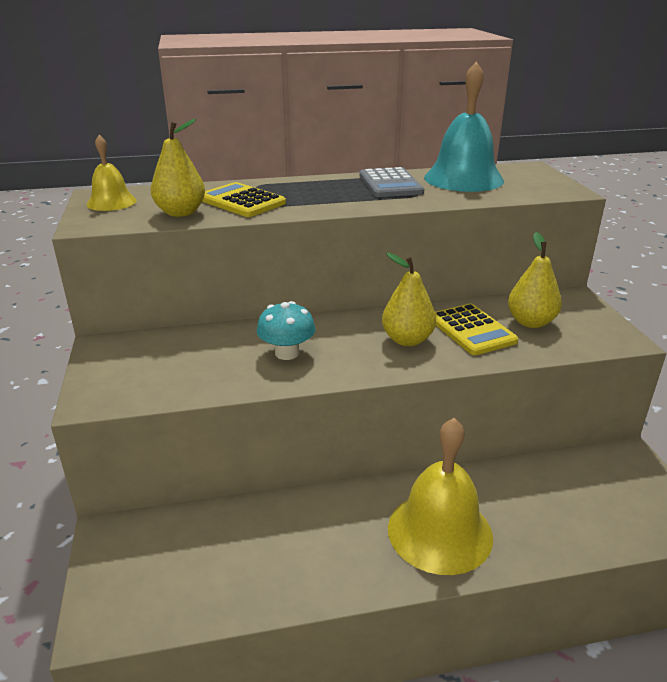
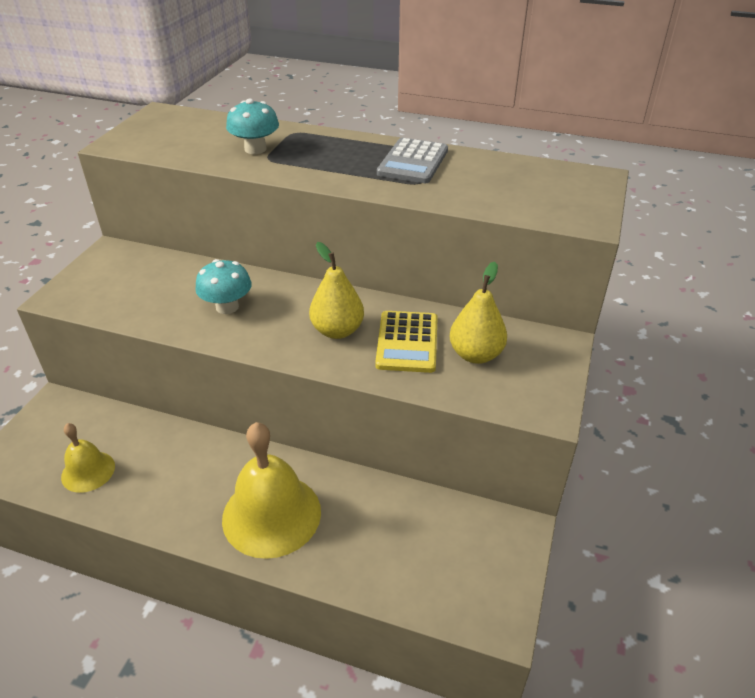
camera: 30 degrees right, 10 degrees up
yellow bell [87,135,137,211] -> yellow bell moved to [61,423,115,493]
yellow pear [150,119,205,217] -> none
yellow calculator [202,182,286,217] -> turquoise mushroom [226,99,279,154]
turquoise bell [424,61,504,192] -> none

